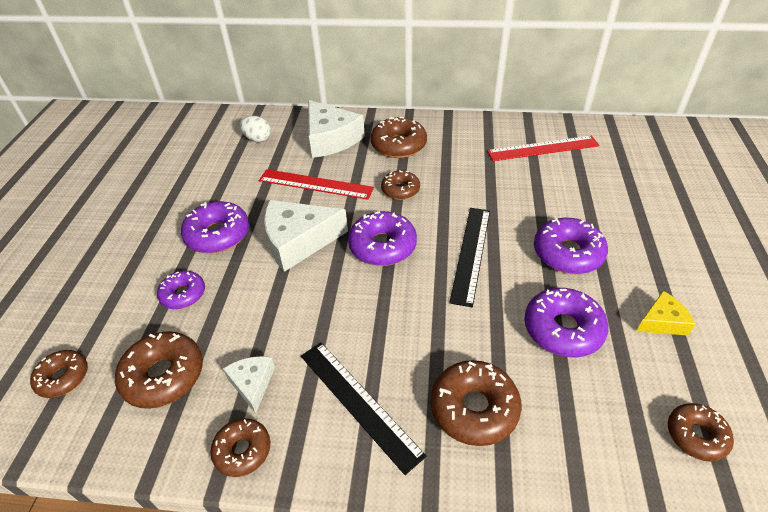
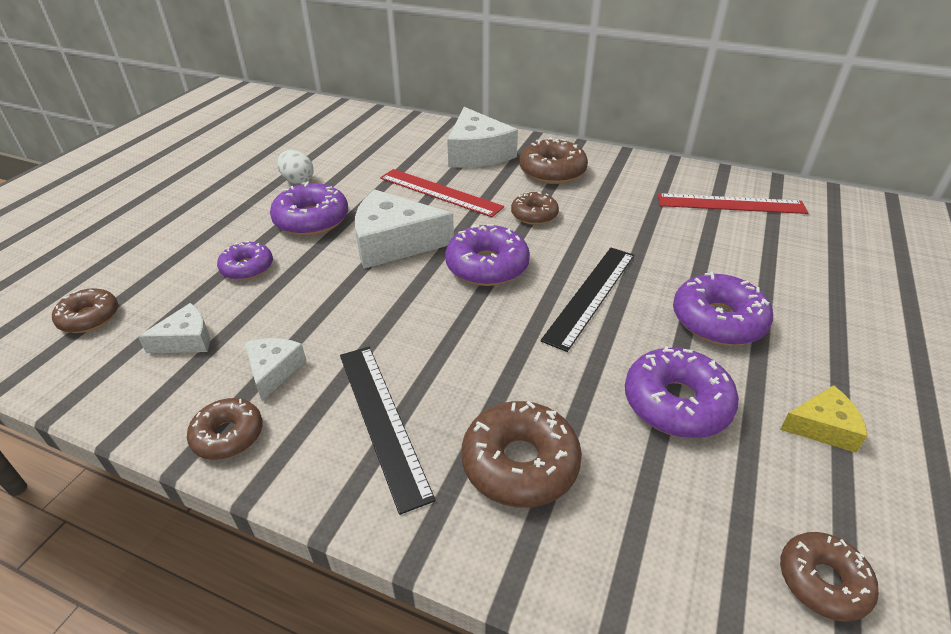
camera: 15 degrees right, 5 degrees down
brown donut [115,331,203,409] -> white cheese [138,303,210,353]
white egg [240,116,271,142] -> white egg moved to [277,150,314,185]

